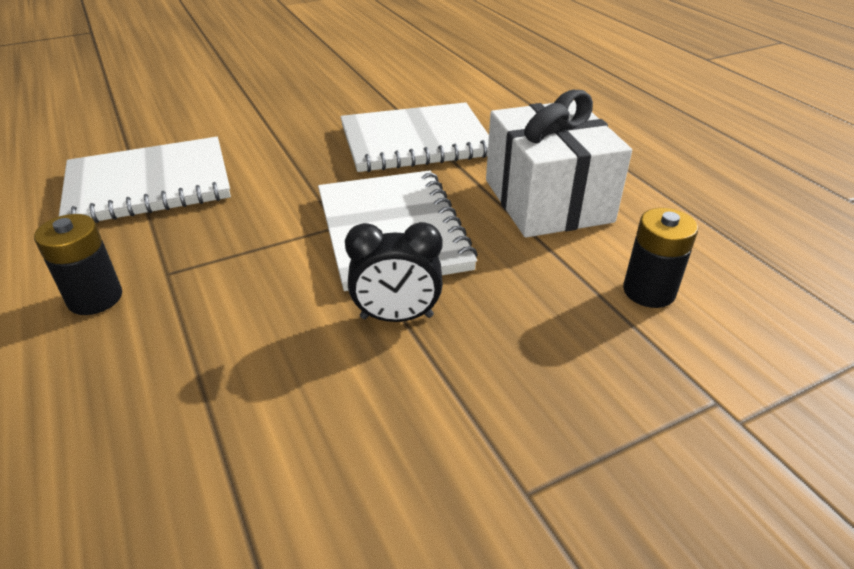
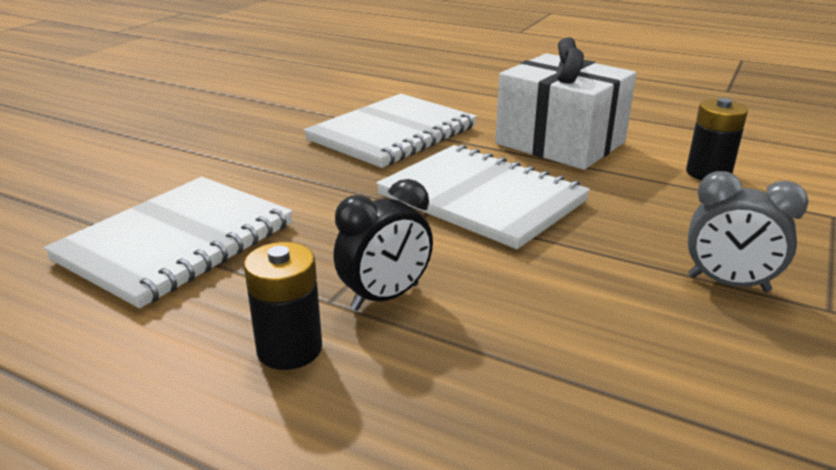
camera: 35 degrees left, 10 degrees down
black clock [345,222,443,322] -> black clock moved to [333,179,433,311]
none -> grey clock [688,171,809,292]

